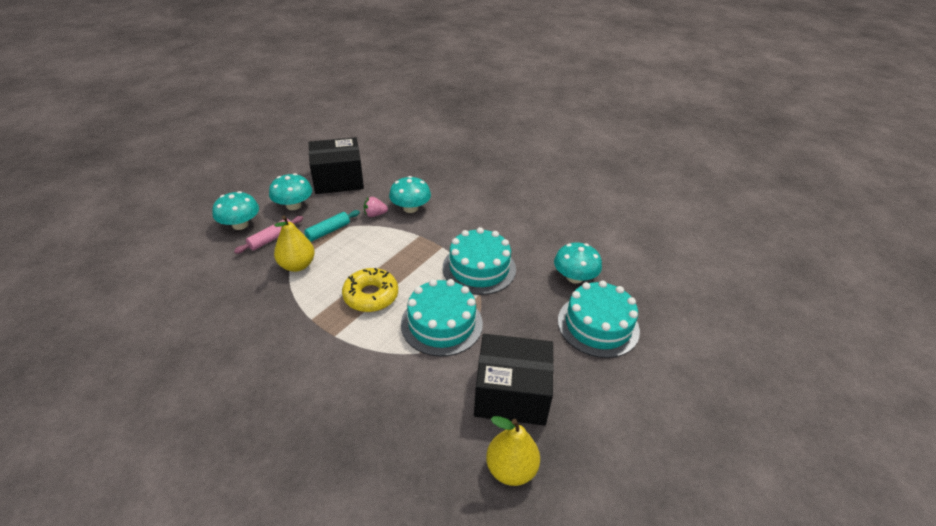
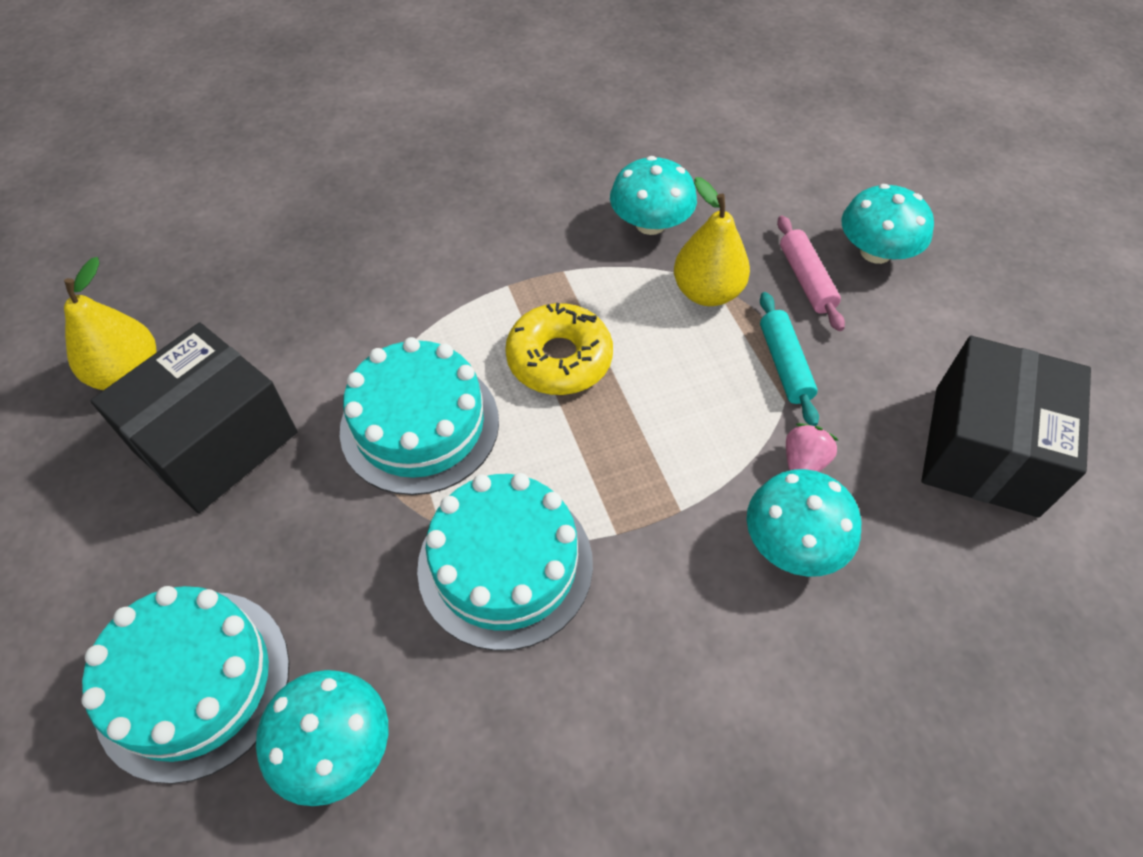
camera: 125 degrees right, 15 degrees up
turquoise mushroom [269,173,312,210] -> turquoise mushroom moved to [610,156,697,235]

